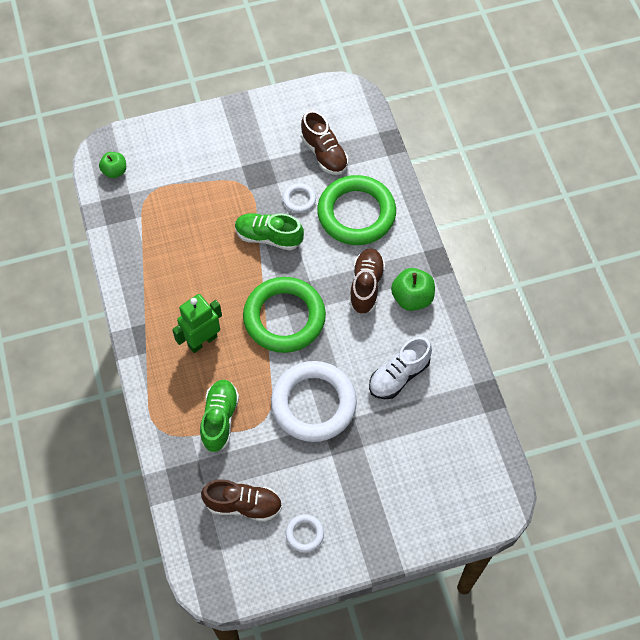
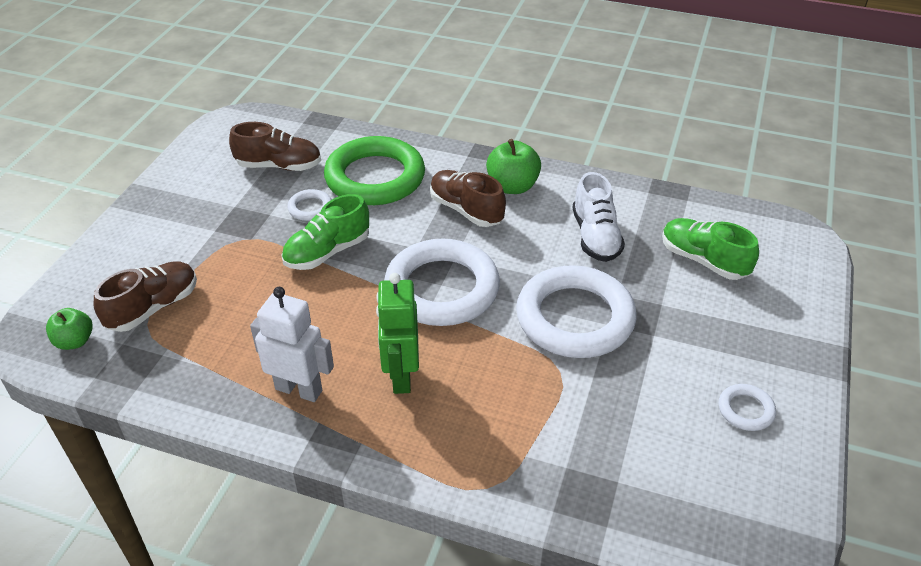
camera: 55 degrees left, 20 degrees down
green shoe [200,380,239,452] -> green shoe moved to [662,218,759,280]
brown shoe [201,479,282,522] -> brown shoe moved to [94,261,197,332]
green ring [243,277,326,353] -> white ring [384,239,500,326]
none -> white robot [250,287,334,402]

